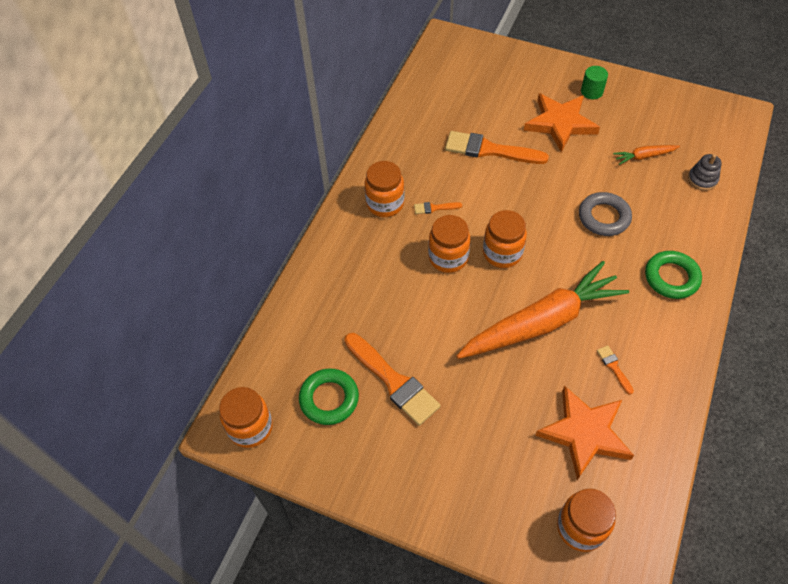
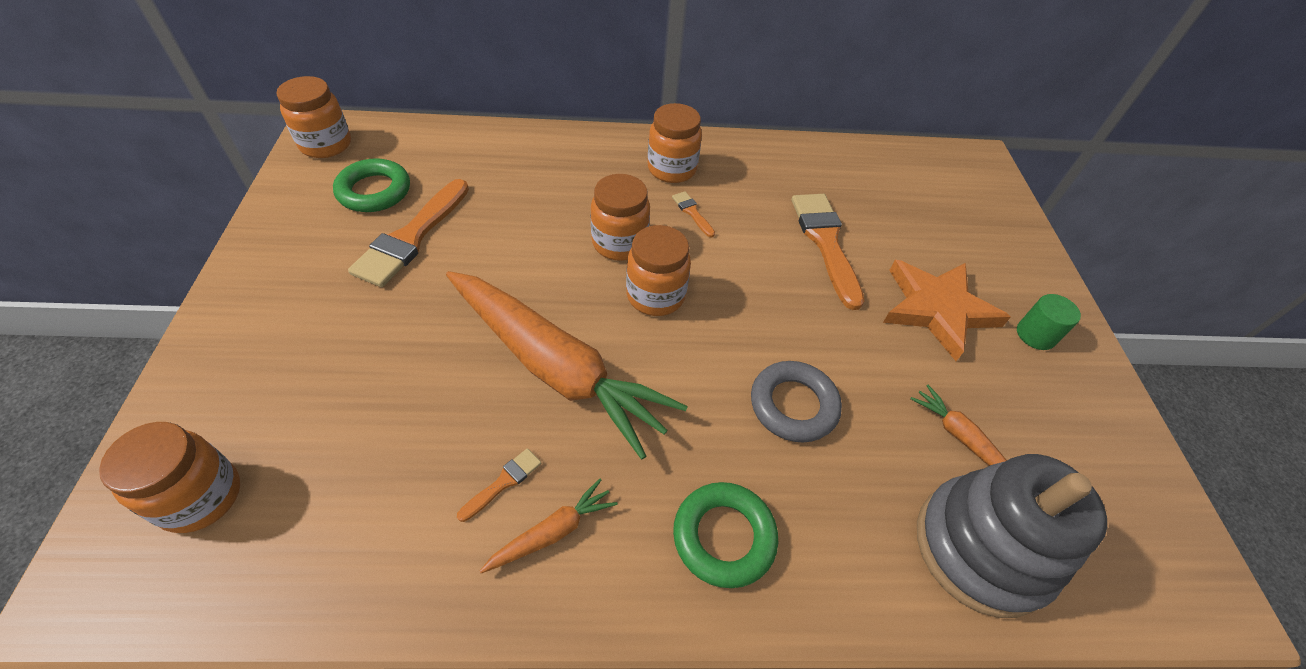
camera: 60 degrees right, 5 degrees down
orange star [535,386,634,480] -> none
grey stacking toy [688,154,722,191] -> grey stacking toy [917,454,1107,618], size x2.24
none -> orange carrot [480,479,618,573]

